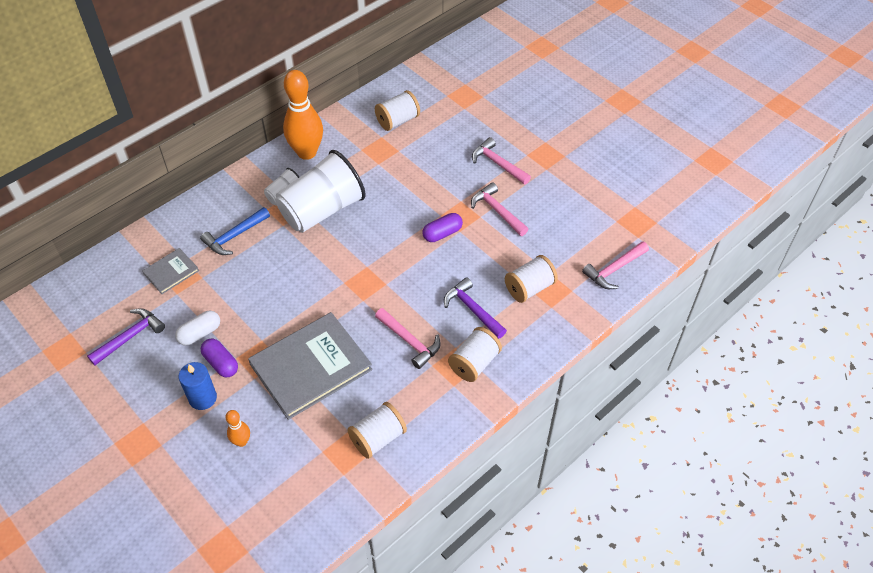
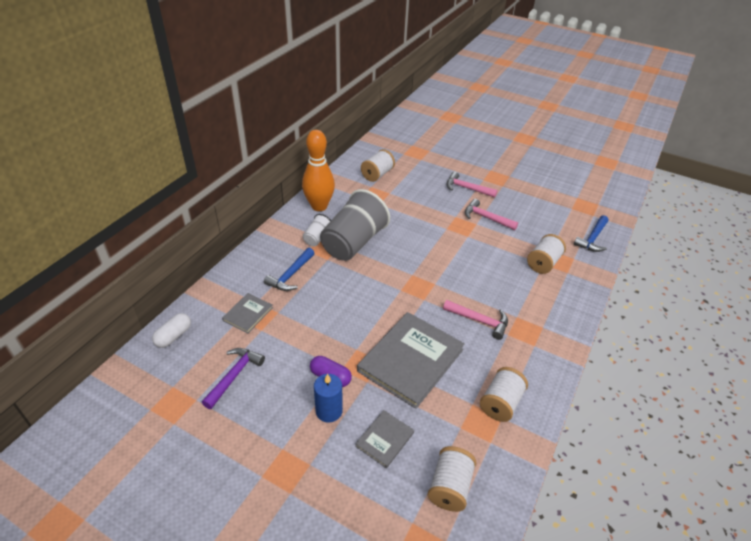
camera: 20 degrees left, 10 degrees down
white capsule [175,311,220,346] -> white capsule moved to [152,313,191,348]
orange bowling pin [226,410,250,447] -> grey book [355,410,414,468]
white cup [276,150,365,233] -> grey cup [320,189,390,261]
purple capsule [422,213,463,242] -> none
purple hammer [444,277,507,339] -> none
white spool [448,327,502,382] -> white spool moved to [428,446,476,512]
pink hammer [582,241,649,289] -> blue hammer [574,215,609,252]

